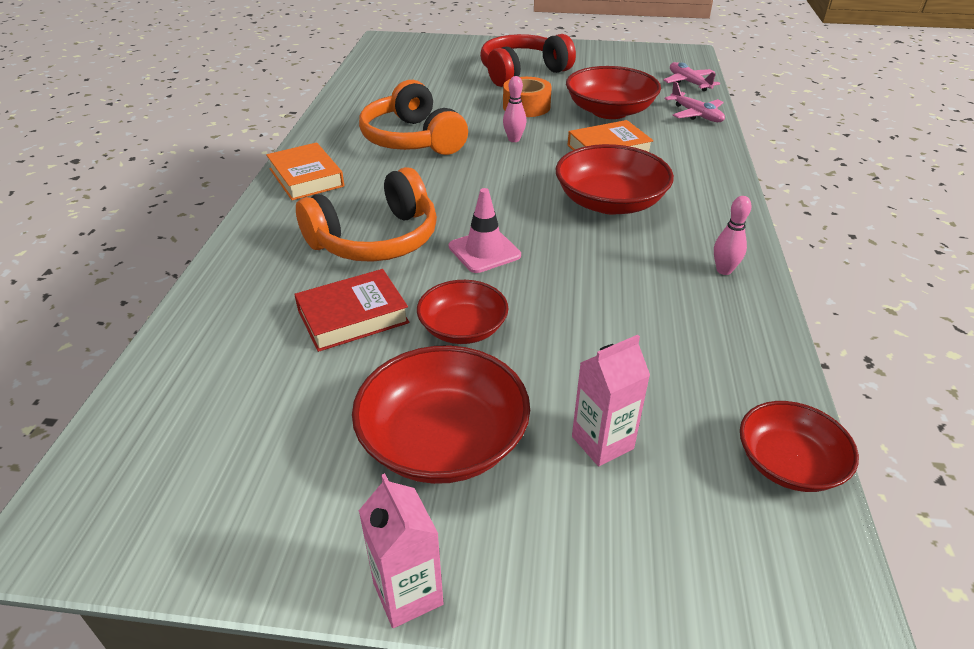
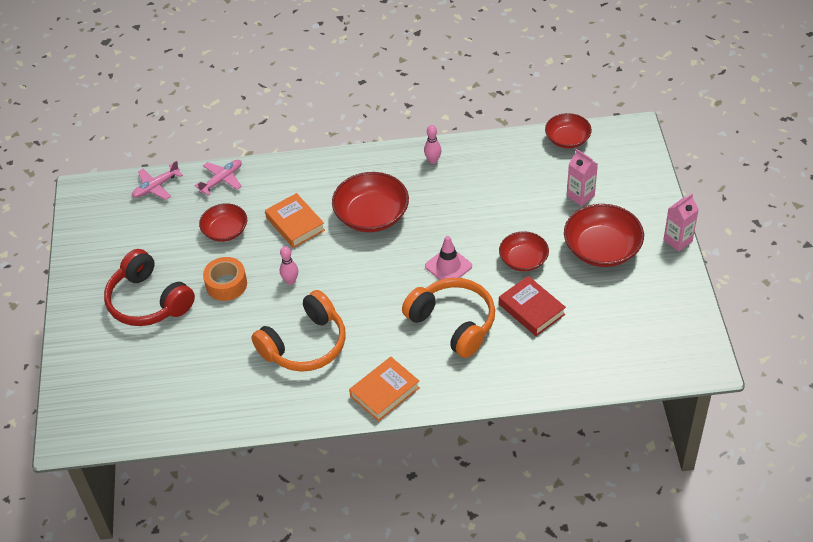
camera: 100 degrees left, 10 degrees up
red bowl [566,66,661,119] -> red bowl [199,203,247,242], size x0.63

